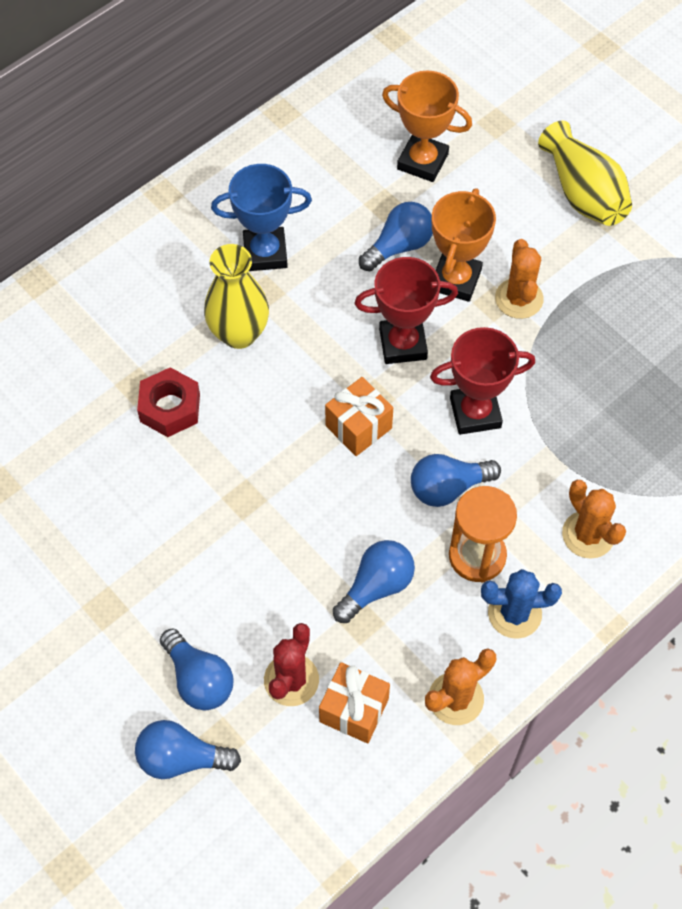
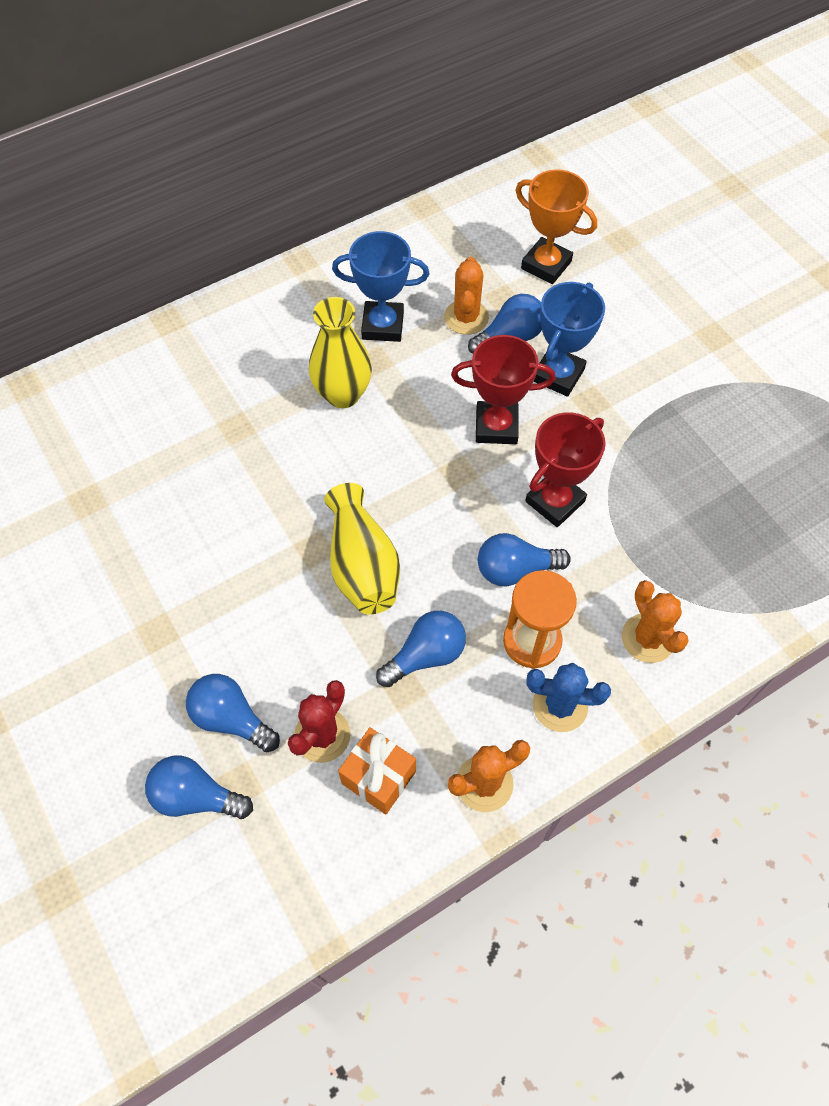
camera: 10 degrees right, 0 degrees up
red nut [137,367,200,437] -> none
blue light bulb [160,628,233,710] -> blue light bulb turned 150 degrees clockwise [186,674,280,752]
orange gift [325,377,393,456] -> none
red trophy [430,327,535,435] -> red trophy turned 45 degrees counterclockwise [525,412,606,527]
orange trophy [432,188,496,302] -> blue trophy [533,282,605,397]
orange cactus [495,239,544,319] -> orange cactus moved to [444,257,489,335]
yellow vase [538,121,632,226] -> yellow vase moved to [324,483,400,614]

